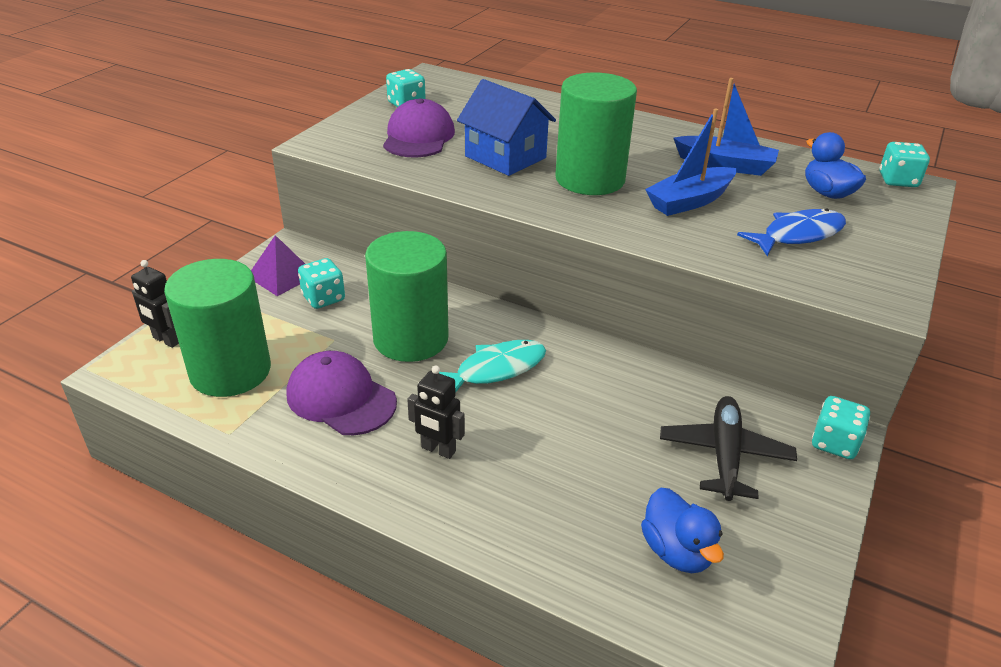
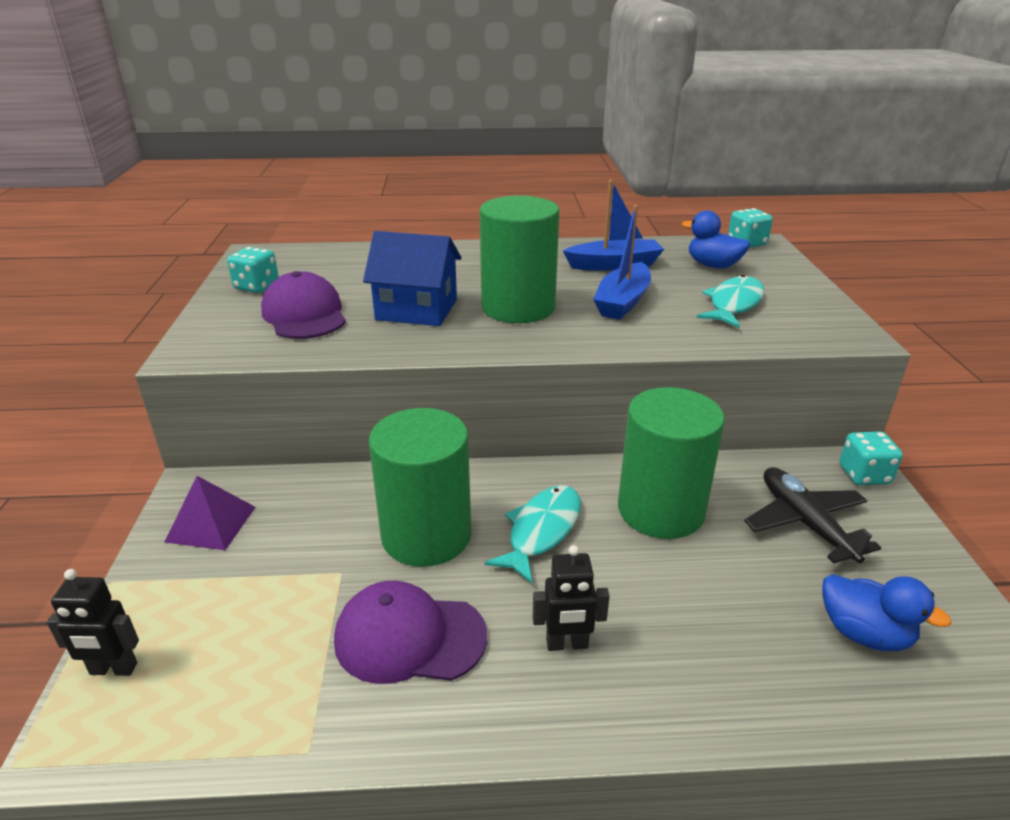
camera: 30 degrees left, 5 degrees down
green cylinder [164,259,271,397] -> green cylinder moved to [618,387,725,539]
turquoise dice [298,258,345,309] -> none
blue fish [737,209,846,257] -> turquoise fish [697,275,764,328]

